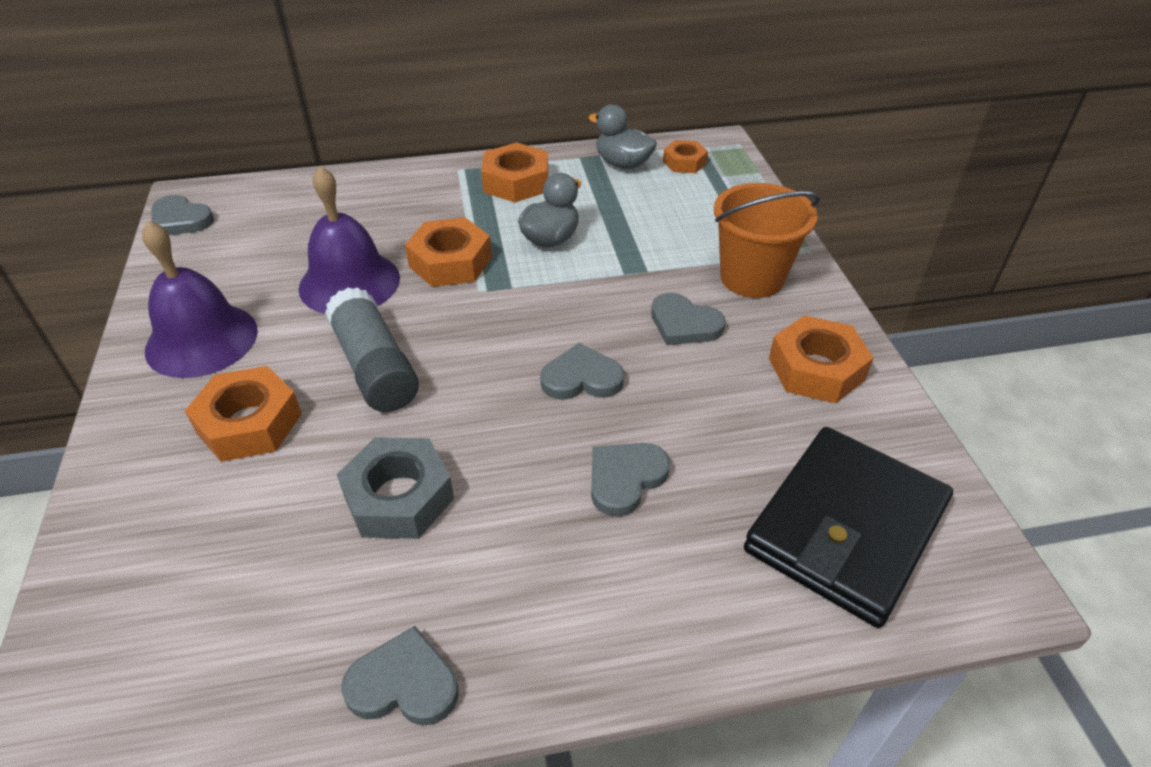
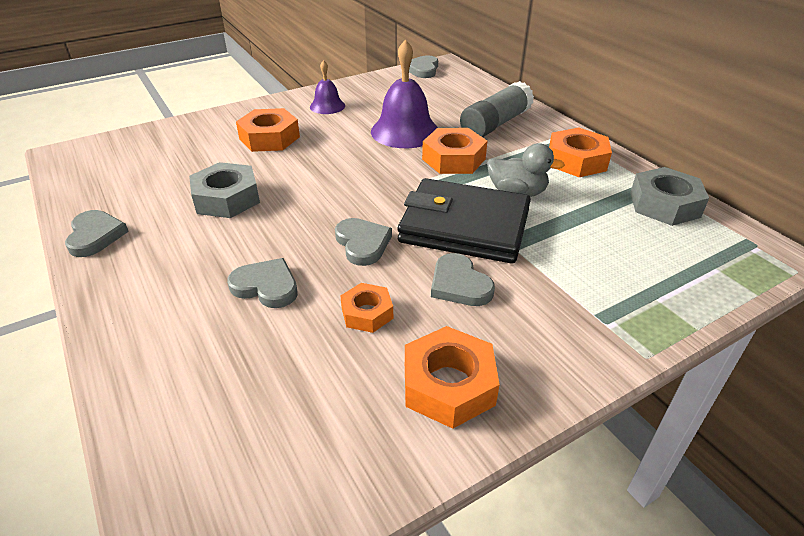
camera: 70 degrees right, 5 degrees down
purple bell [142,220,258,378] -> purple bell [310,60,345,114], size x0.55
grey glue stick [325,287,419,412] -> grey glue stick moved to [460,81,534,137]
grey duck [588,104,657,169] -> grey nut [630,167,709,226]
grey heart [651,293,726,345] -> grey heart turned 45 degrees counterclockwise [431,253,495,306]
orange nut [663,140,708,173] -> orange nut moved to [340,283,393,333]
orange bucket [714,183,820,298] -> none
black wallet [744,427,953,628] -> black wallet moved to [398,178,531,264]

